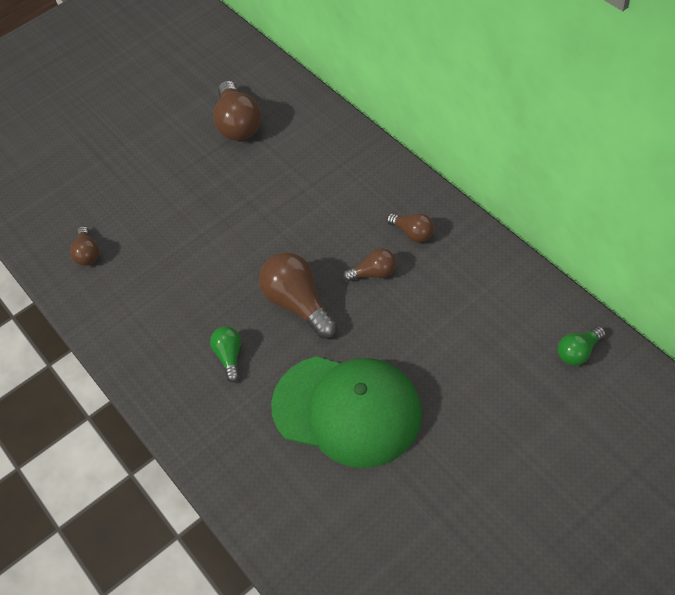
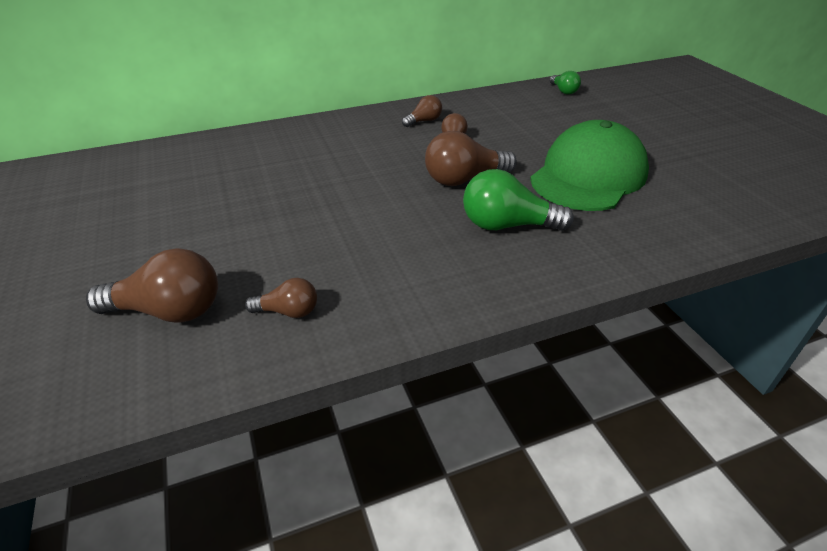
camera: 80 degrees left, 15 degrees down
green light bulb [210,326,241,382] -> green light bulb [463,169,574,231], size x1.80
brown light bulb [213,81,261,141] -> brown light bulb moved to [86,248,218,323]

